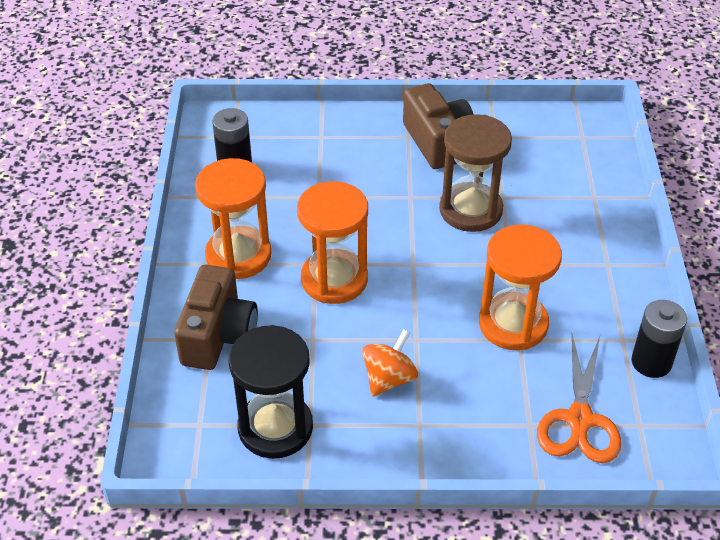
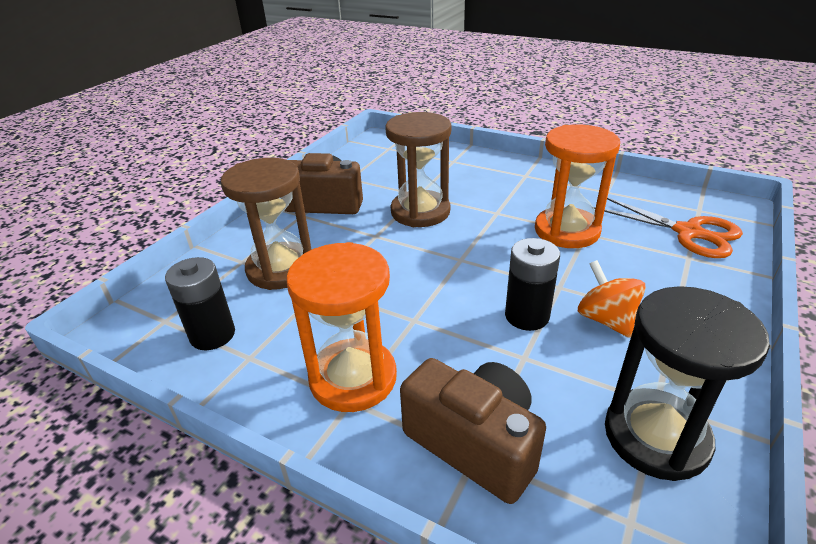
camera: 60 degrees left, 10 degrees down
orange hourglass [297,181,368,304] -> none
black battery [631,300,687,378] -> black battery moved to [505,238,560,331]
none -> brown hourglass [221,158,312,290]

